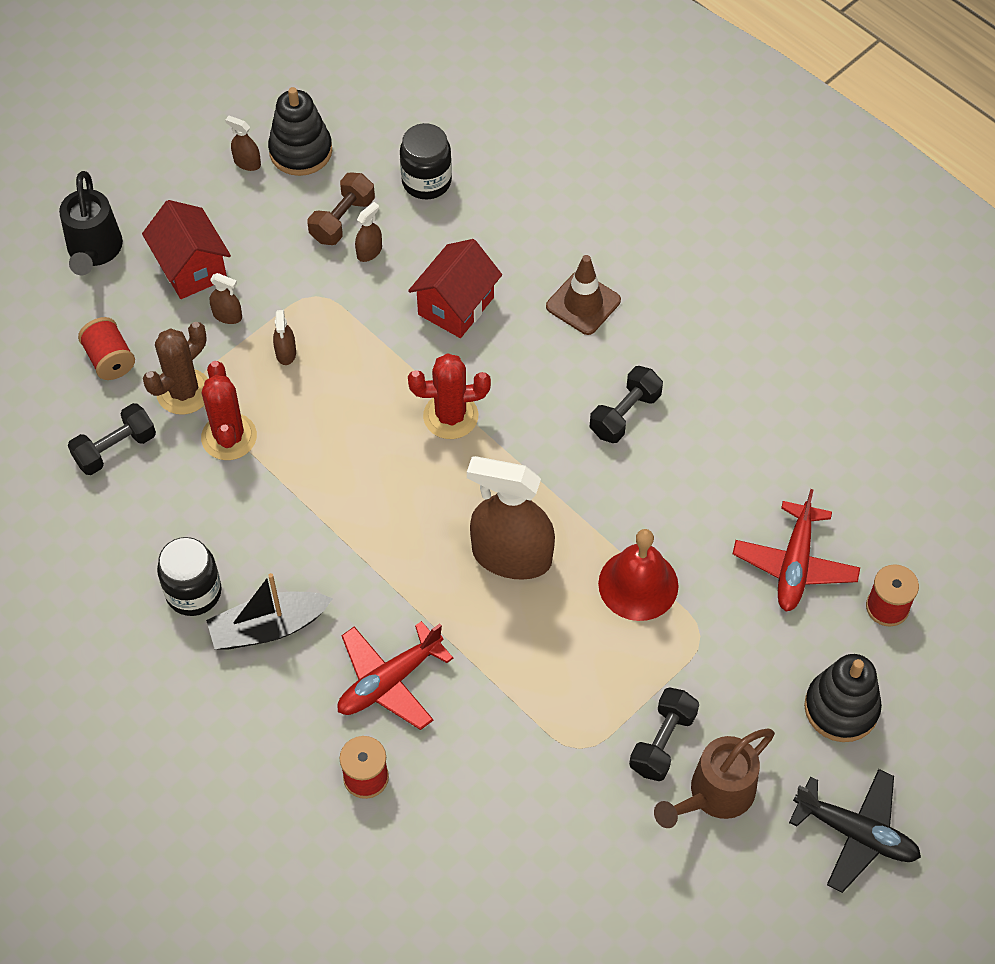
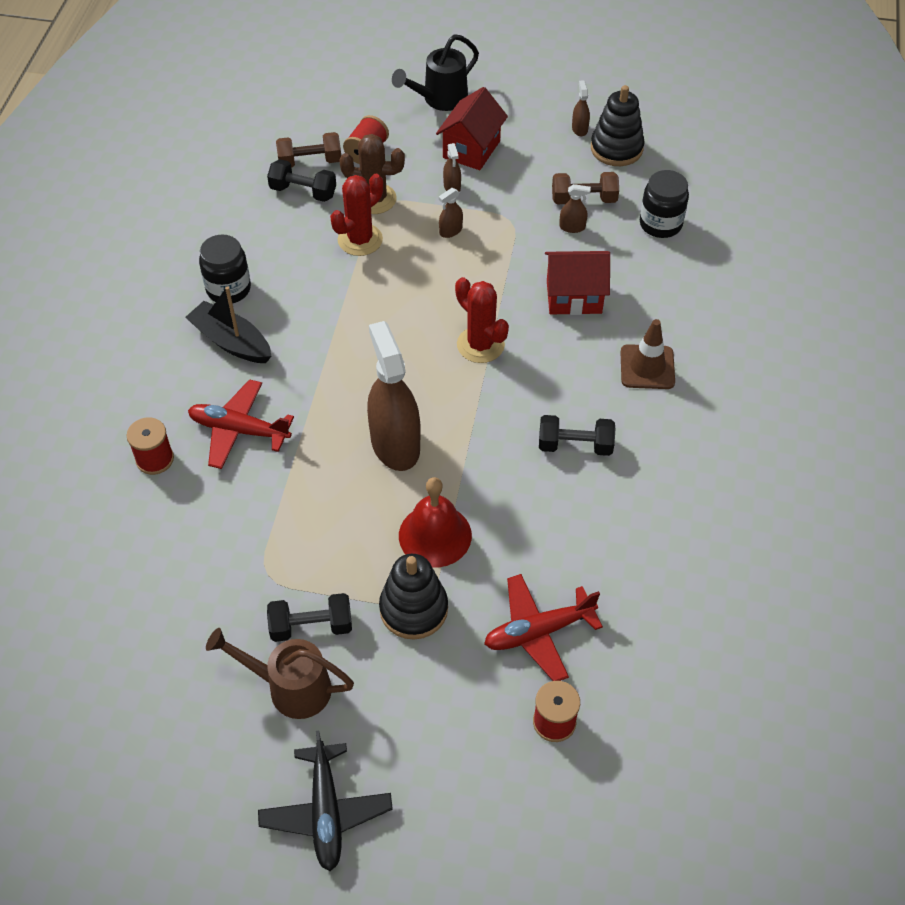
camera: 55 degrees right, 5 degrees down
black stacking toy [804,654,882,742] -> black stacking toy moved to [379,554,448,640]
none -> brown dumbbell [276,132,341,167]

